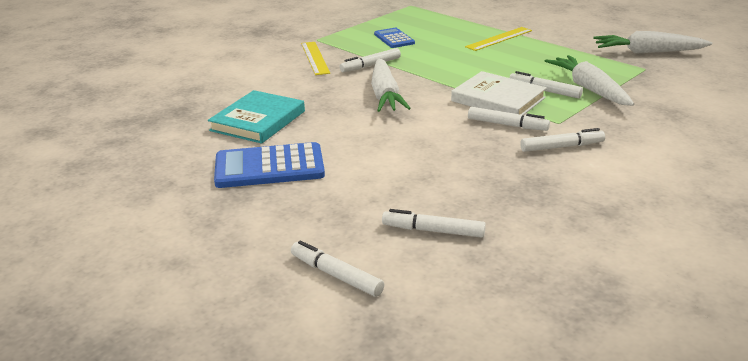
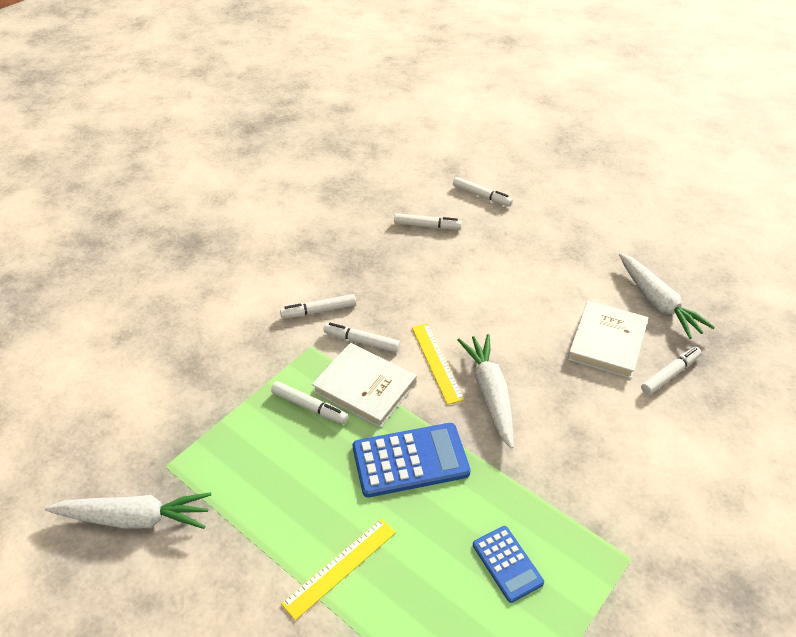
camera: 175 degrees right, 15 degrees up
turquoise book [208,90,305,144] -> white book [568,301,648,379]
blue calculator [214,142,325,188] -> blue calculator moved to [353,423,471,497]
yellow ruler [301,42,330,75] -> yellow ruler moved to [412,323,465,405]
white marker [340,48,401,73] -> white marker moved to [641,347,702,395]
white carrot [545,55,634,106] -> white carrot moved to [619,253,715,339]

